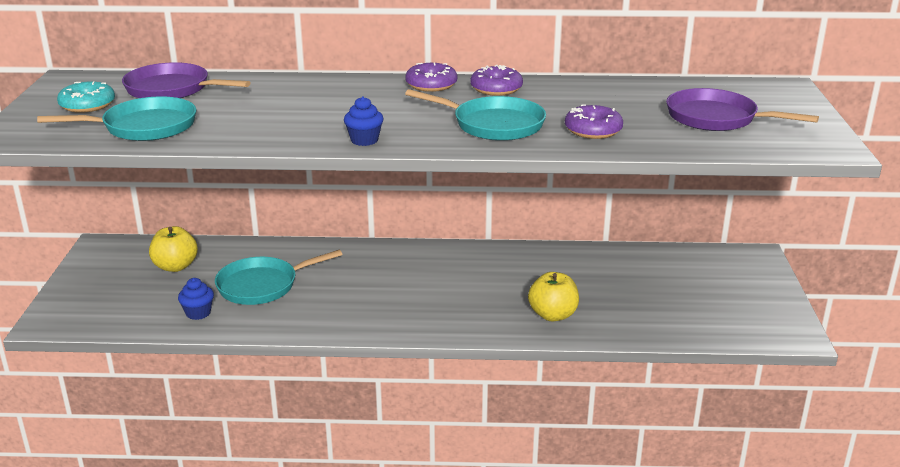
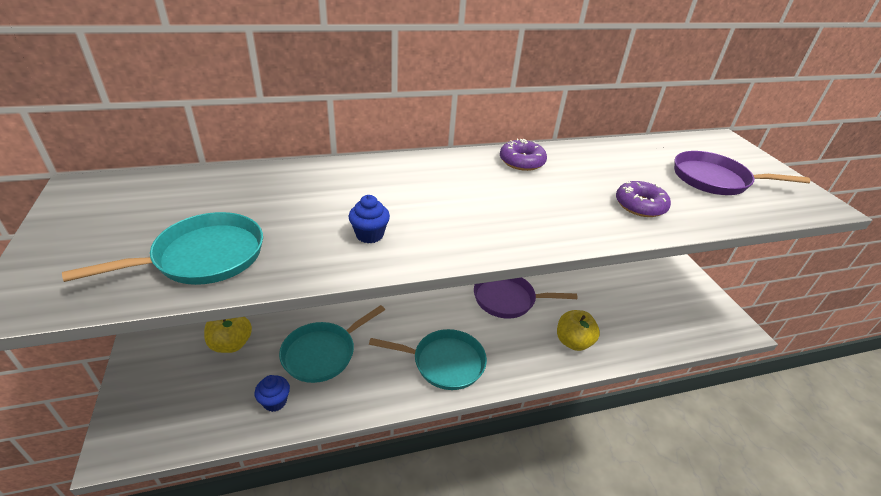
camera: 20 degrees left, 10 degrees up
turquoise donut [57,81,115,113] -> none
purple pan [122,62,251,98] -> purple pan moved to [474,278,578,319]
blue cupcake [344,97,383,146] -> blue cupcake moved to [349,195,390,243]
purple donut [405,63,457,92] -> none
turquoise pan [405,89,546,141] -> turquoise pan moved to [369,329,487,390]

